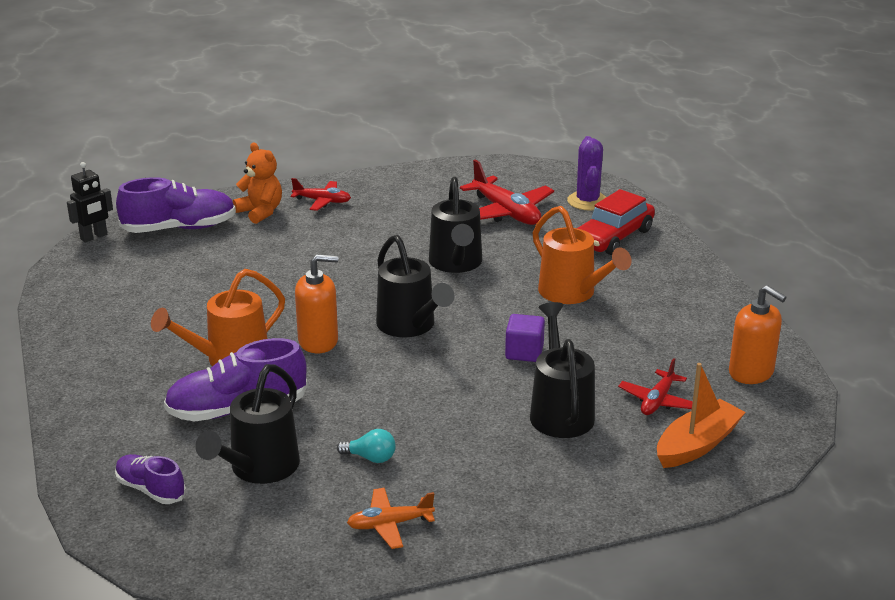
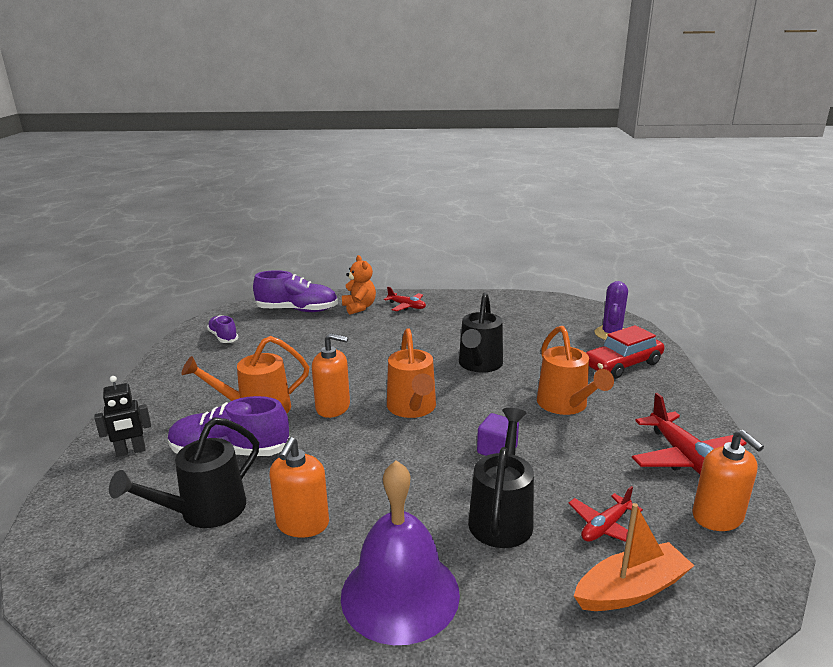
camera: 20 degrees right, 5 degrees down
black robot [67,162,113,243] -> black robot moved to [94,376,151,457]
purple shoe [115,454,186,504] -> purple shoe moved to [207,315,238,343]
turquoise light bulb [337,429,396,463] -> orange soap dispenser [270,437,329,538]
orange plane [347,488,435,549] -> none
black watering can [376,235,454,337] -> orange watering can [387,328,436,418]
red plane [460,160,554,225] -> red plane moved to [632,393,747,474]
none -> purple bell [341,460,460,645]

